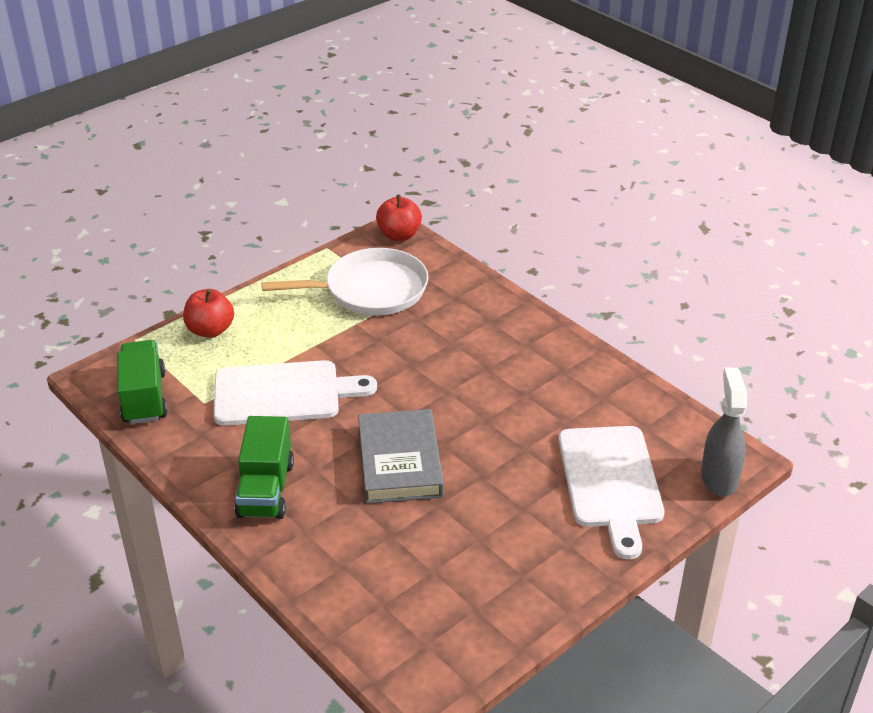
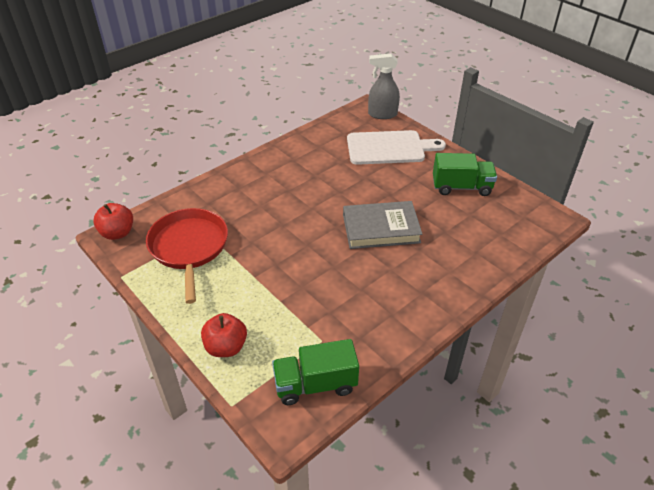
camera: 90 degrees left, 5 degrees up
white cutting board [214,360,377,426] -> none
green truck [235,416,294,519] -> green truck moved to [433,153,497,196]
white pan [261,248,429,315] -> red pan [146,208,228,304]

